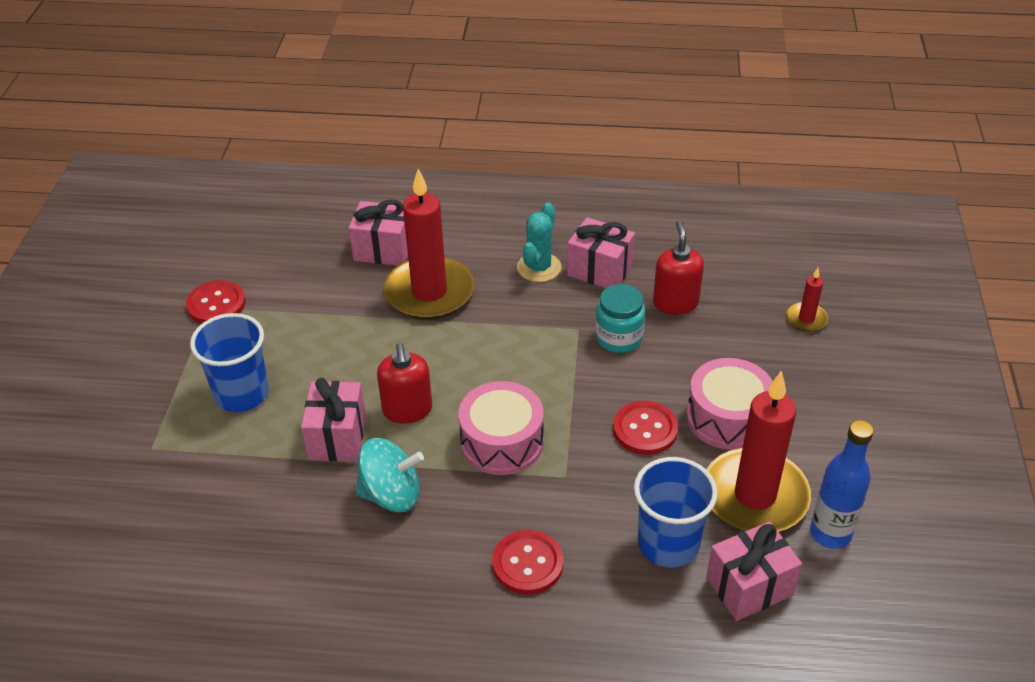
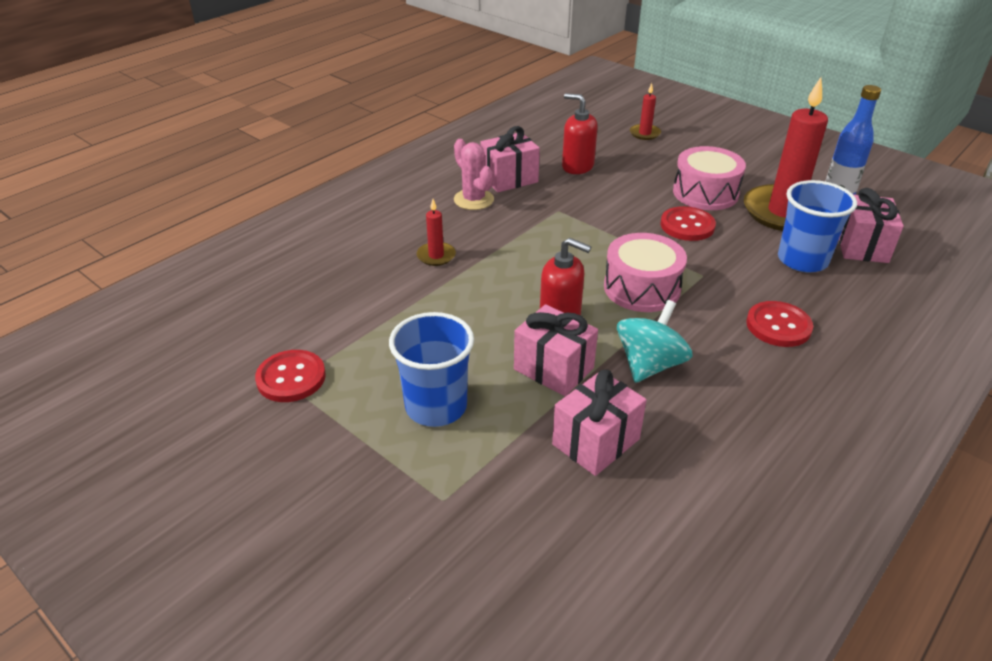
camera: 55 degrees left, 5 degrees down
pink gift [349,199,408,266] -> pink gift moved to [552,370,647,476]
red candle [384,169,474,320] -> red candle [417,199,456,266], size x0.44
turquoise cactus [517,203,561,282] -> pink cactus [454,139,494,210]
turquoise jar [595,284,645,353] -> none

